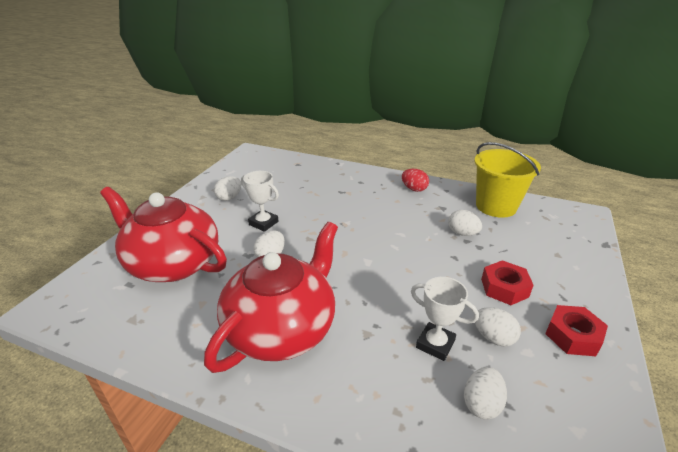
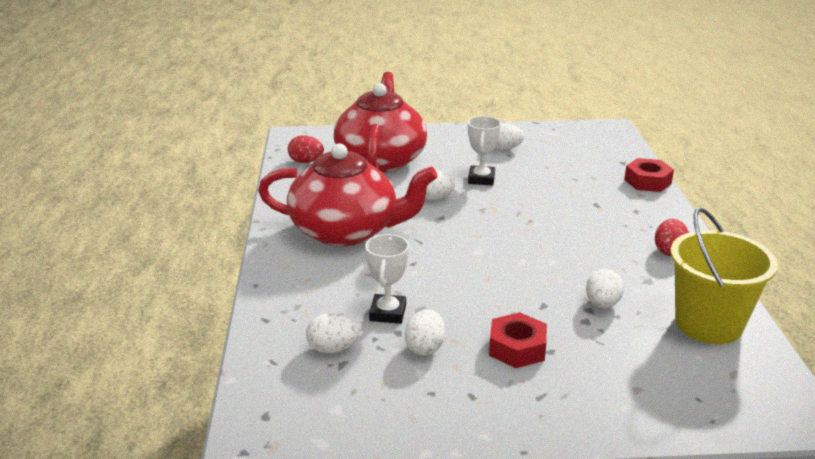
camera: 65 degrees right, 5 degrees down
red nut [545,305,608,356] -> red nut moved to [624,158,674,192]
none -> red egg [288,135,324,163]

